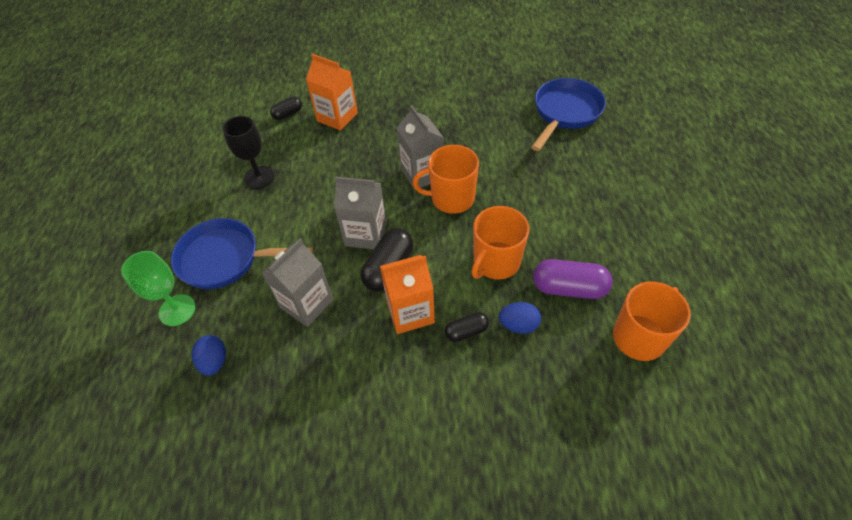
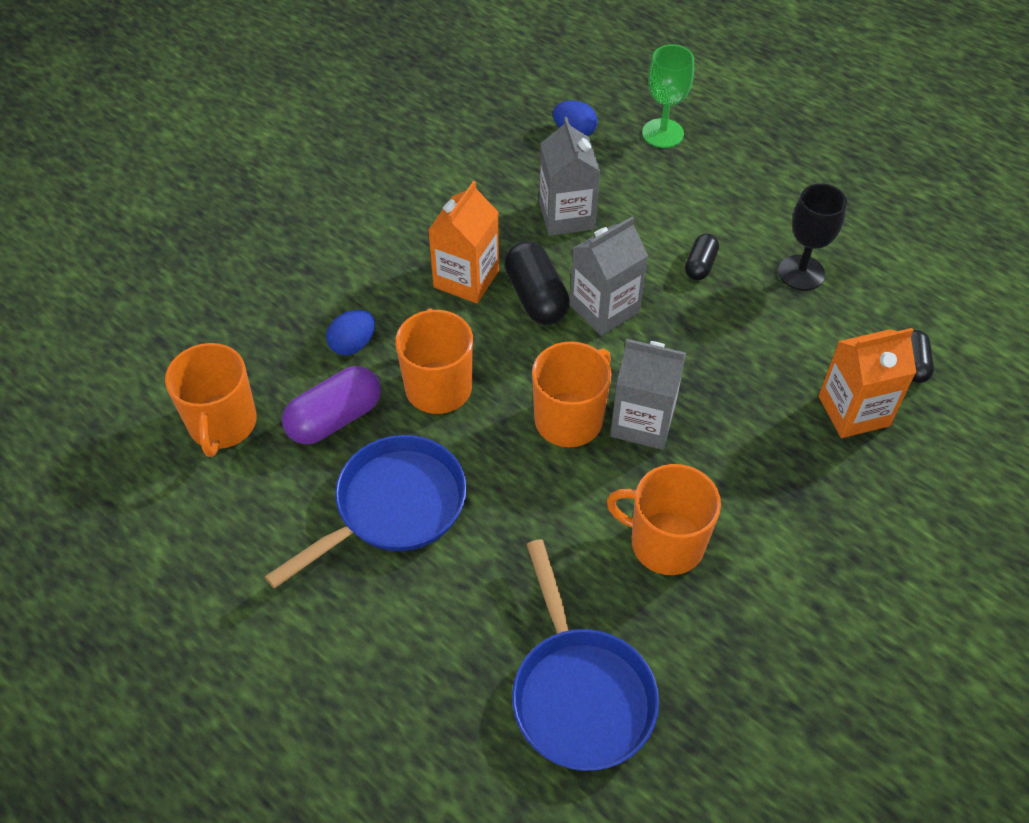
camera: 130 degrees right, 0 degrees up
blue pan [171,218,313,289] -> blue pan moved to [265,435,467,589]
black capsule [445,312,489,342] -> black capsule moved to [685,233,719,280]
none -> orange mug [606,464,721,575]

